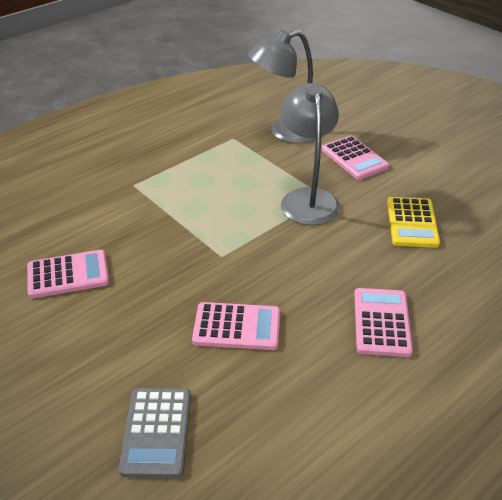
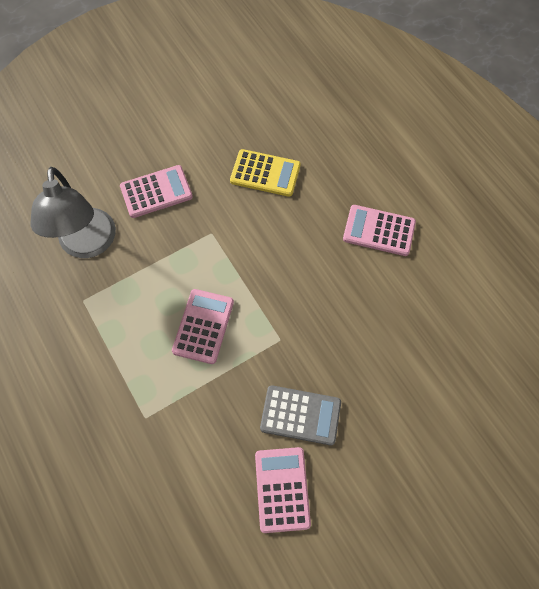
camera: 80 degrees left, 25 degrees up
grey calculator [119,388,191,478] -> grey calculator moved to [260,385,341,445]
pink calculator [192,302,280,350] -> pink calculator moved to [172,289,234,364]
grey lamp [281,83,340,225] -> none

